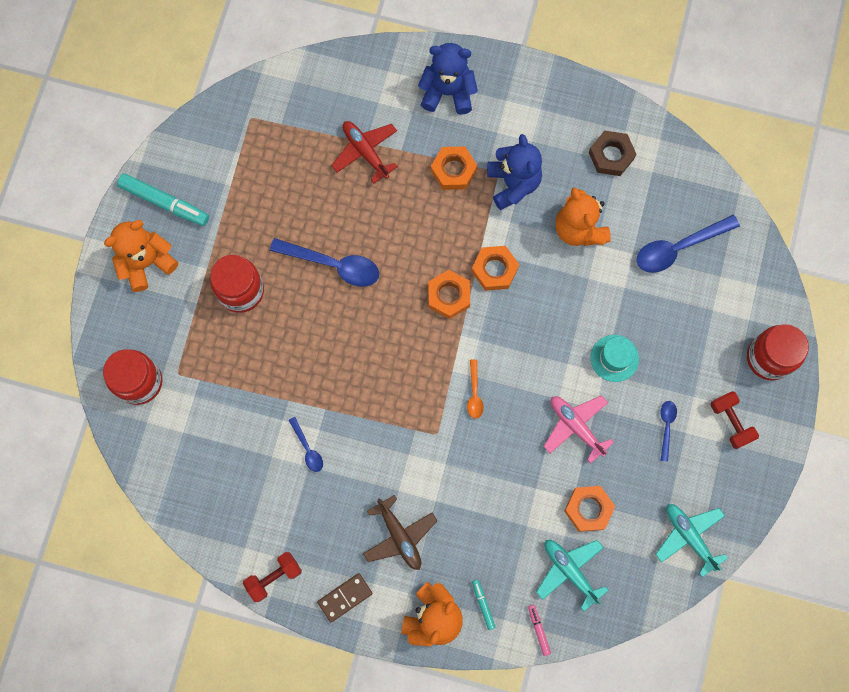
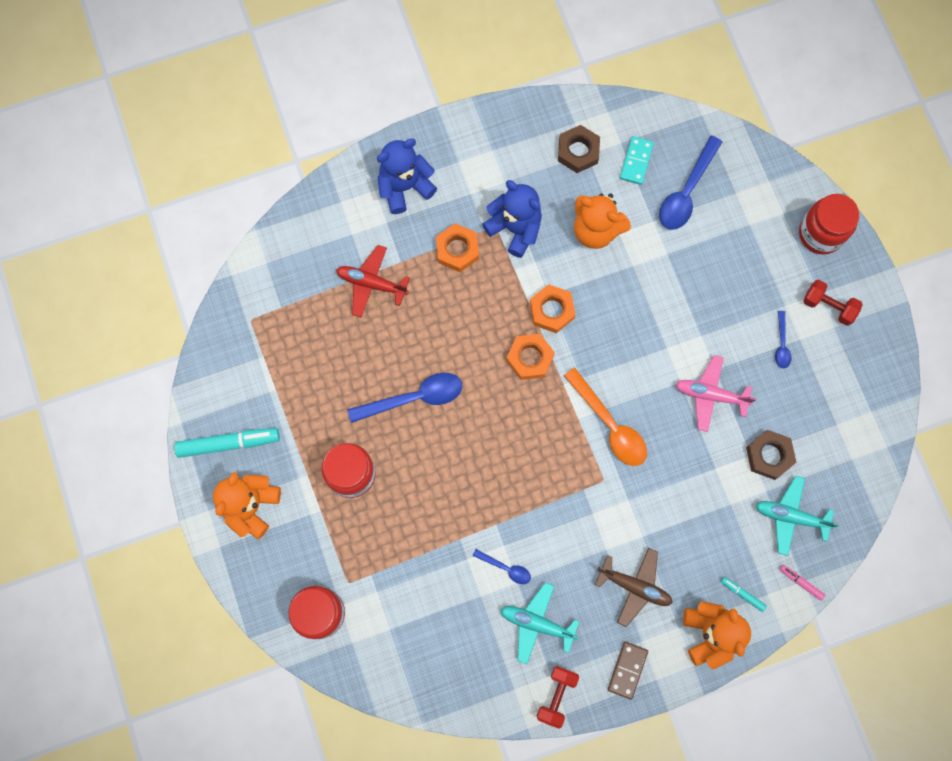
camera: 35 degrees left, 0 degrees up
orange spoon [467,359,484,419] -> orange spoon [564,368,647,466], size x1.93
orange nut [564,486,615,532] -> brown nut [746,430,796,480]
turquoise hat [591,335,639,382] -> none
turquoise plane [655,504,728,577] -> turquoise plane moved to [501,582,580,664]
blue spoon [660,401,677,461] -> blue spoon turned 150 degrees counterclockwise [775,311,792,368]
none -> turquoise domino [620,136,654,185]

